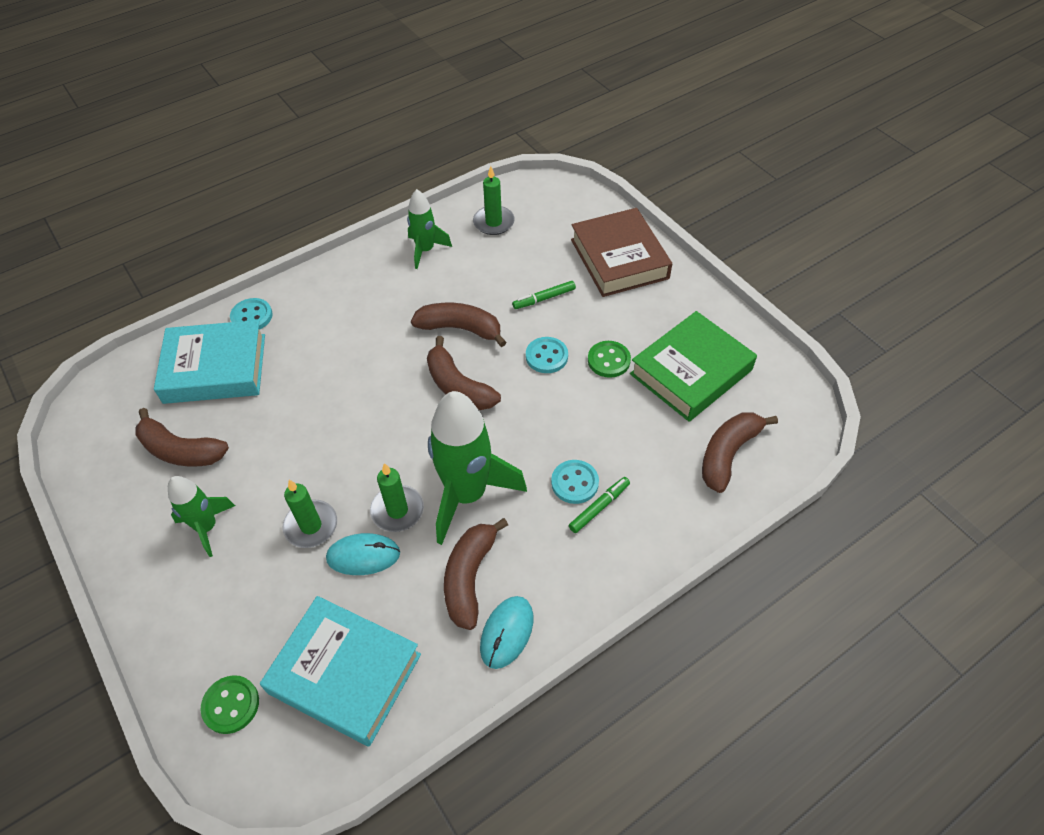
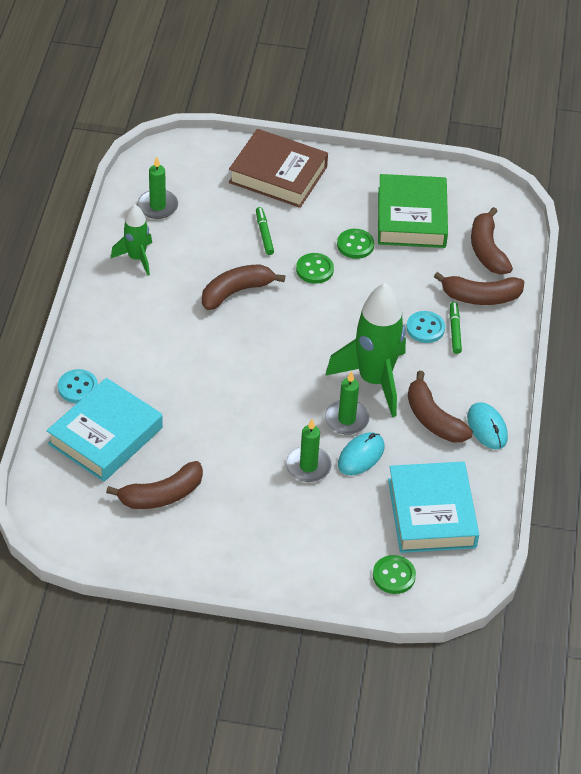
camera: 50 degrees left, 5 degrees down
green rocket [168,476,235,557] -> none
turquoise book [260,596,421,746] -> turquoise book turned 75 degrees counterclockwise [388,462,479,553]
brown banana [427,336,501,410] -> brown banana moved to [434,272,524,305]
green marker [512,281,576,309] -> green marker turned 150 degrees clockwise [256,207,274,255]
turquoise button [526,337,568,373] -> green button [296,253,334,284]

